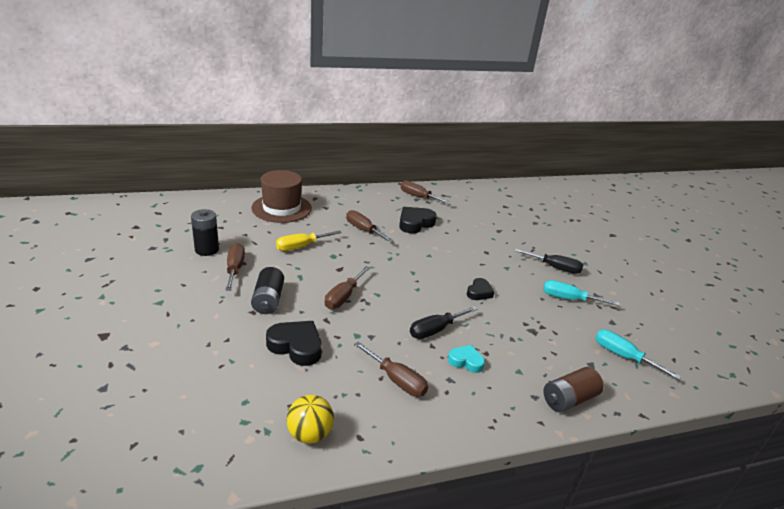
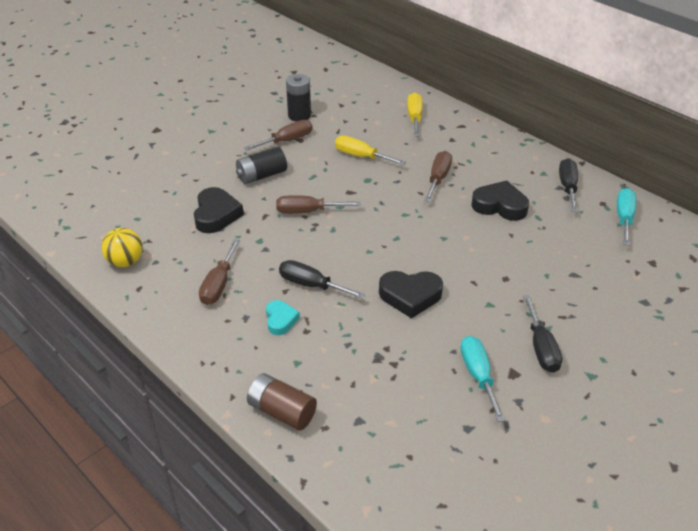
camera: 65 degrees right, 10 degrees up
brown hat [251,170,312,223] -> yellow screwdriver [407,93,423,136]
brown screwdriver [400,181,452,204] -> black screwdriver [559,158,578,212]
black heart [467,278,494,300] -> black heart [379,271,443,319], size x1.64
turquoise screwdriver [595,330,681,380] -> turquoise screwdriver moved to [617,188,636,246]

